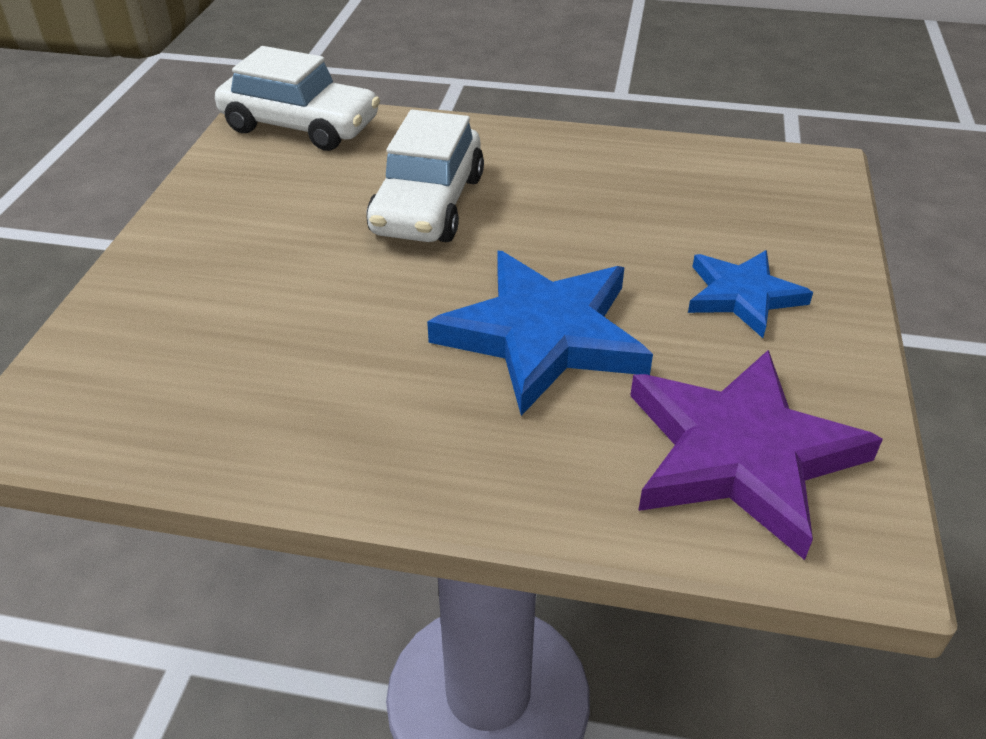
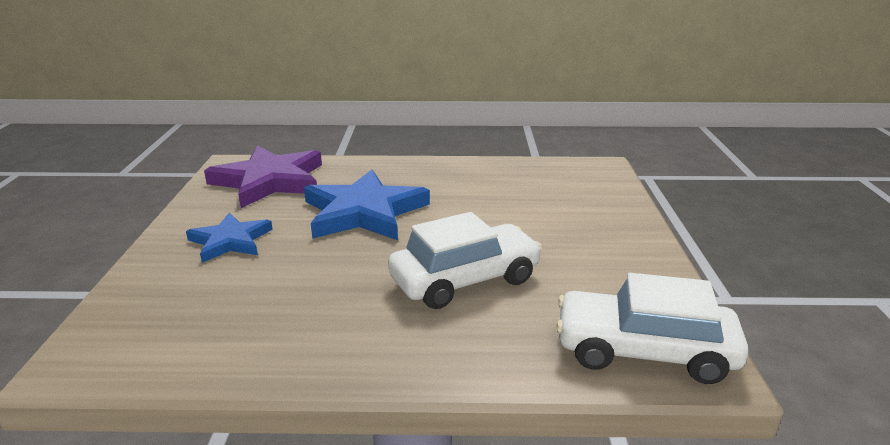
camera: 170 degrees right, 15 degrees down
white car [366,110,484,242] -> white car turned 60 degrees clockwise [388,212,542,309]

